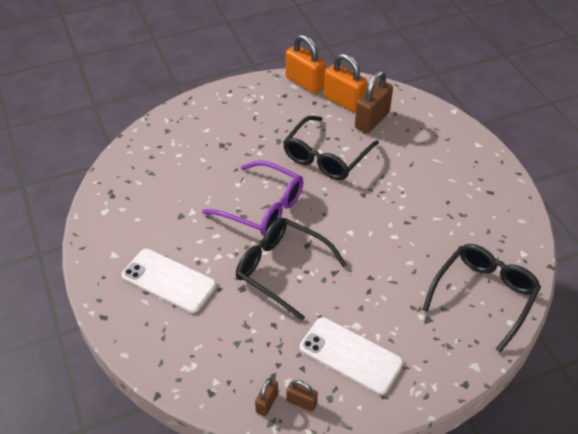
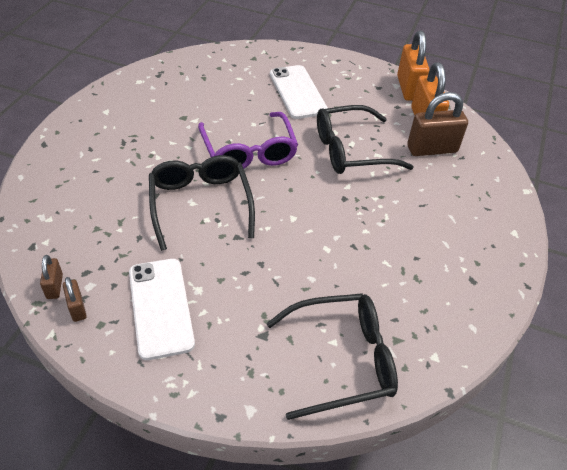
camera: 40 degrees right, 0 degrees up
white phone [122,249,216,313] -> white phone moved to [270,65,328,119]
brown padlock [255,378,278,416] -> brown padlock turned 75 degrees counterclockwise [40,255,63,299]

